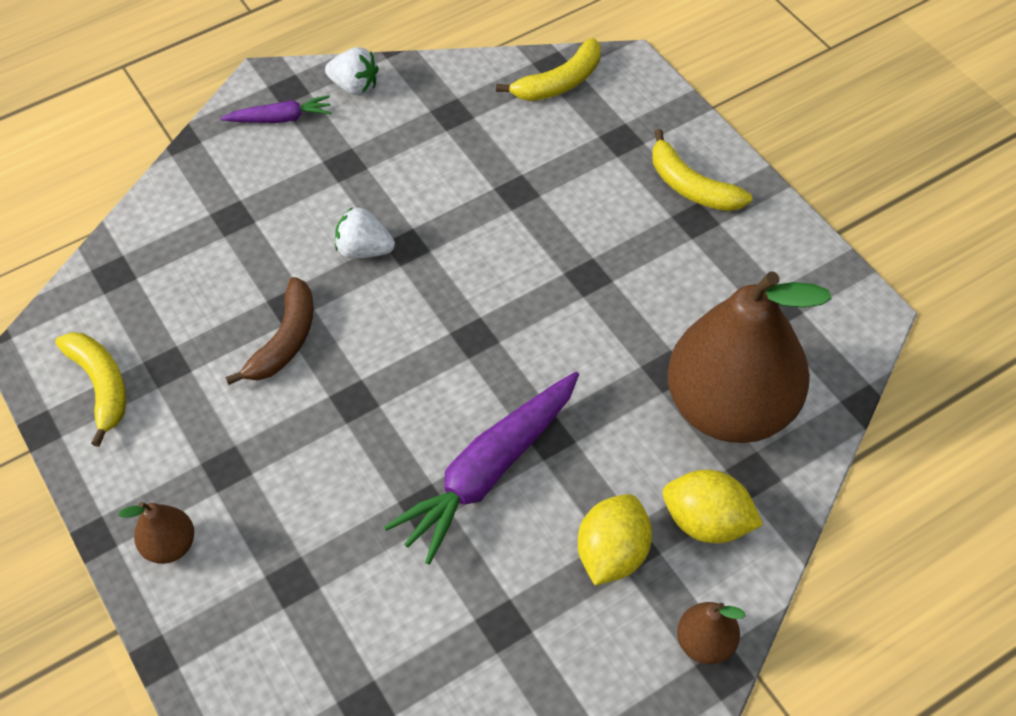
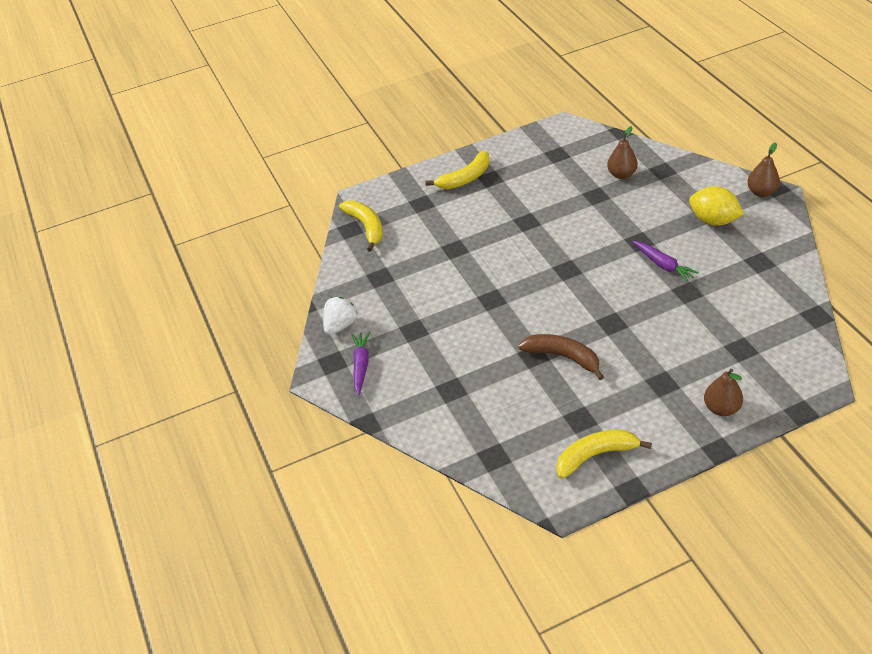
camera: 80 degrees left, 10 degrees down
white strawberry [335,207,395,259] -> none
purple carrot [384,372,579,565] -> purple carrot [632,241,699,282], size x0.52
yellow lemon [663,470,763,543] -> none
brown pear [667,271,832,443] -> brown pear [607,126,638,179], size x0.41

